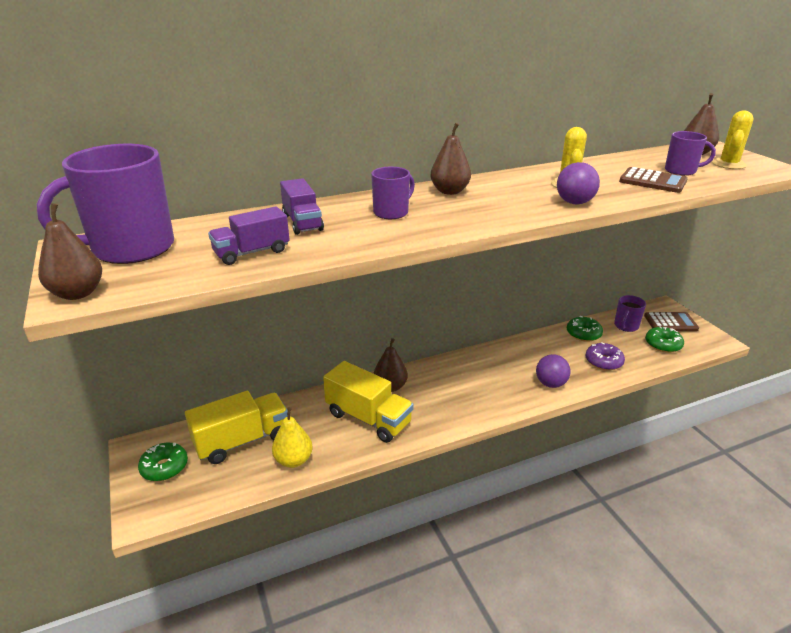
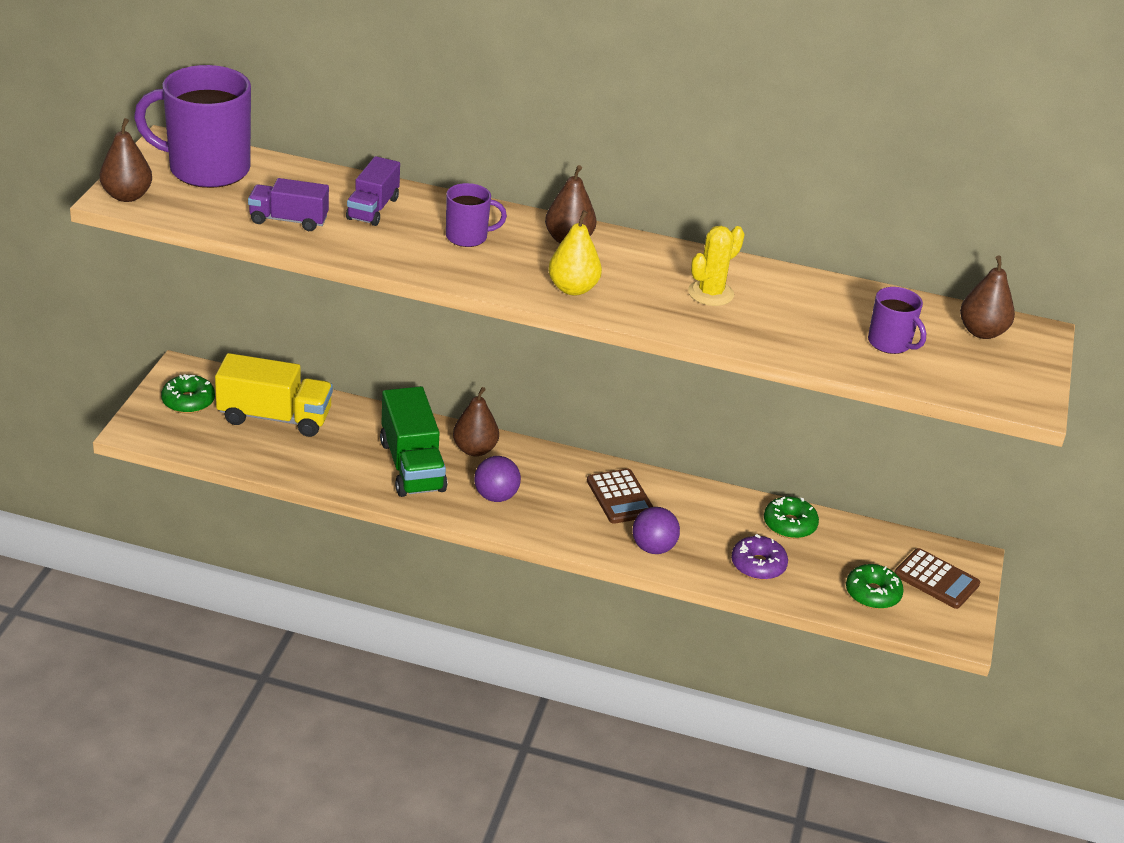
camera: 35 degrees right, 5 degrees up
yellow pear [272,407,313,468] -> yellow pear moved to [548,210,602,296]
yellow truck [323,361,413,443] -> green truck [380,386,447,497]
purple ball [557,162,600,204] -> purple ball moved to [474,456,521,502]
purple mug [614,295,646,332] -> none
brown calculator [619,167,688,193] -> brown calculator moved to [587,469,653,524]
yellow cactus [712,110,753,169] -> none

